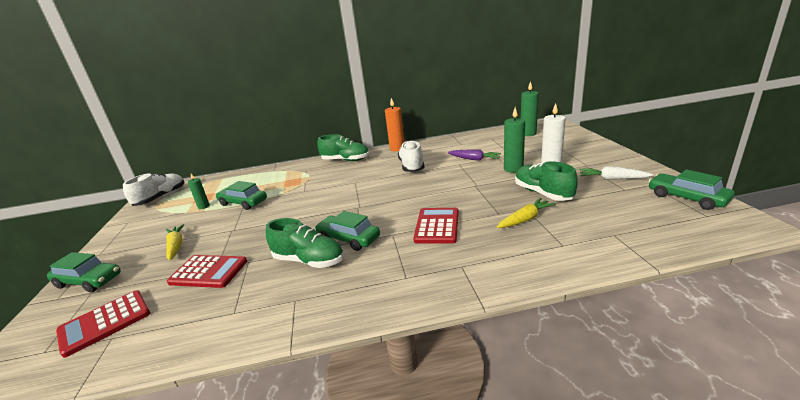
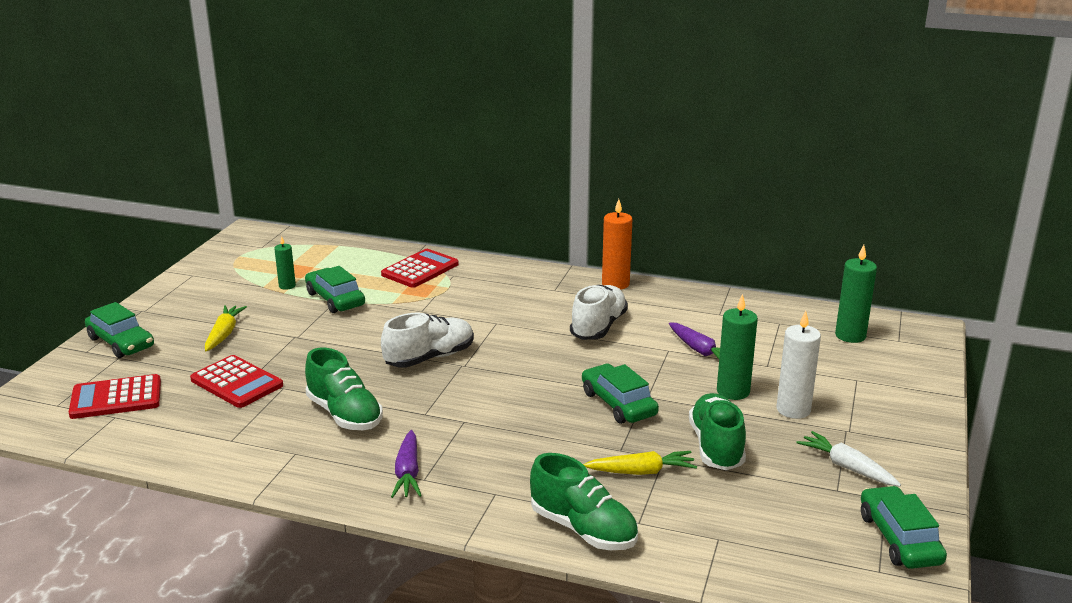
camera: 25 degrees right, 0 degrees up
white shoe [123,173,185,206] -> white shoe moved to [381,313,474,367]
green car [315,211,380,251] -> green car moved to [582,364,659,424]
green shoe [317,134,369,161] -> green shoe moved to [530,453,638,550]
red calculator [413,208,459,243] -> red calculator moved to [381,249,459,288]
none -> purple carrot [391,430,422,498]

